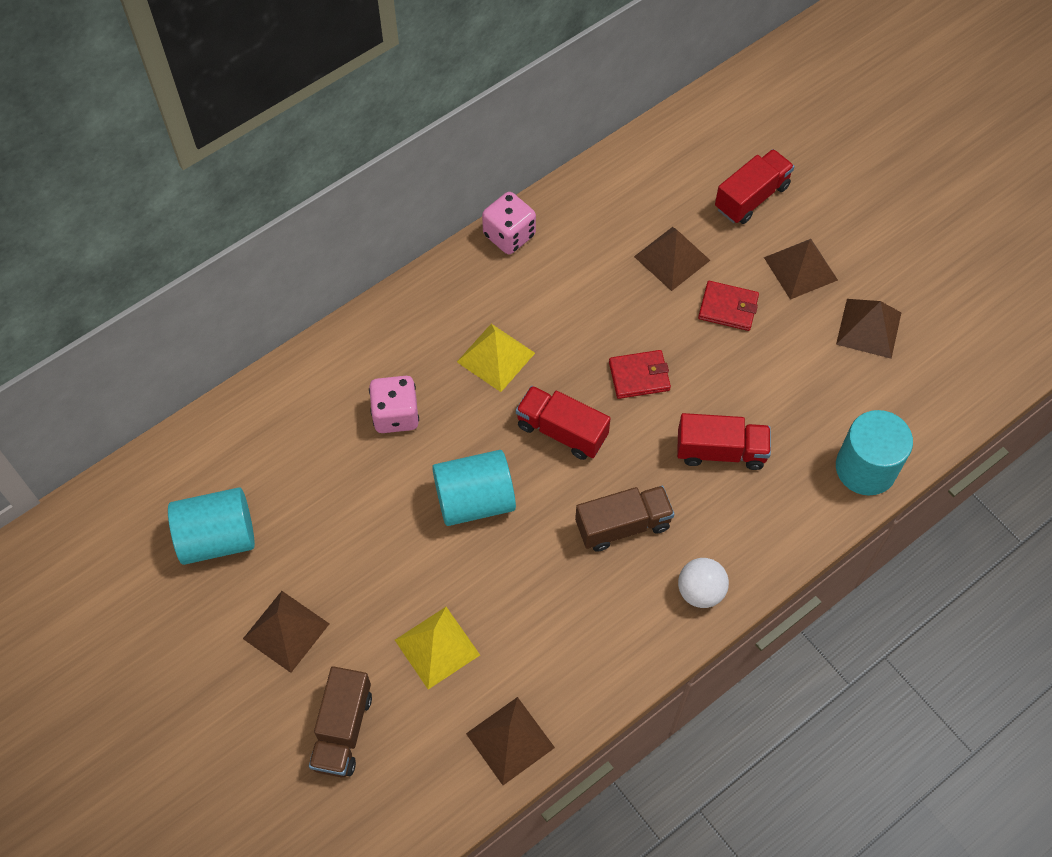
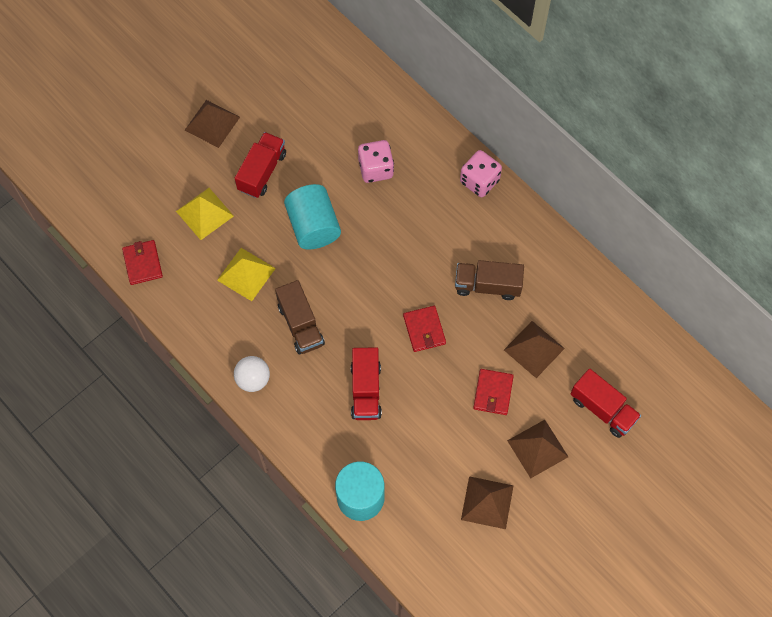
camera: 85 degrees right, 5 degrees up
turquoise cylinder [168,487,255,565] -> none
brown truck [309,666,372,778] -> brown truck moved to [455,260,524,300]
yellow pyramid [457,324,535,392] -> yellow pyramid moved to [217,248,276,301]
brown pyramid [466,697,555,785] -> red wallet [122,240,163,285]
pink dice [482,192,536,254] -> pink dice moved to [460,150,502,197]
red truck [516,386,611,460] -> red truck moved to [235,132,286,198]

